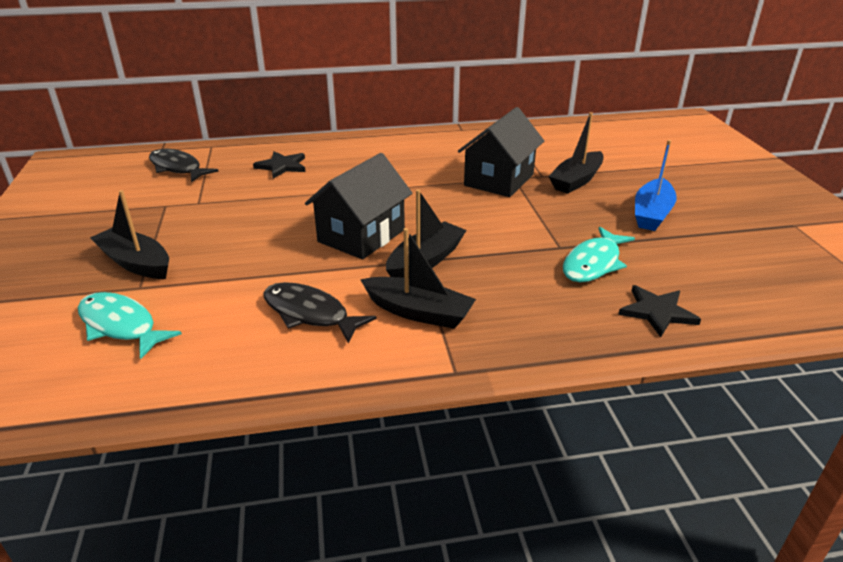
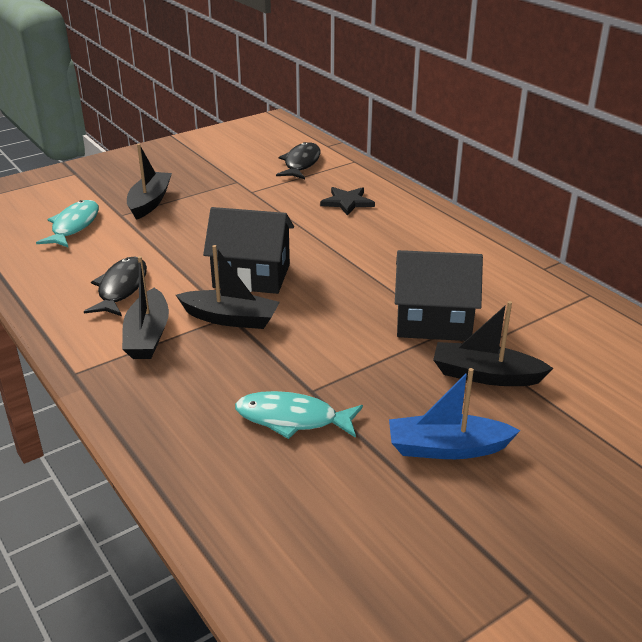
camera: 65 degrees right, 0 degrees up
black star [618,285,701,337] -> none

